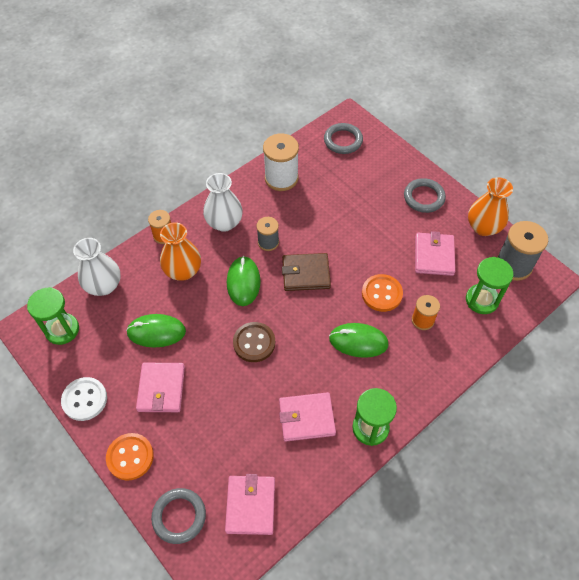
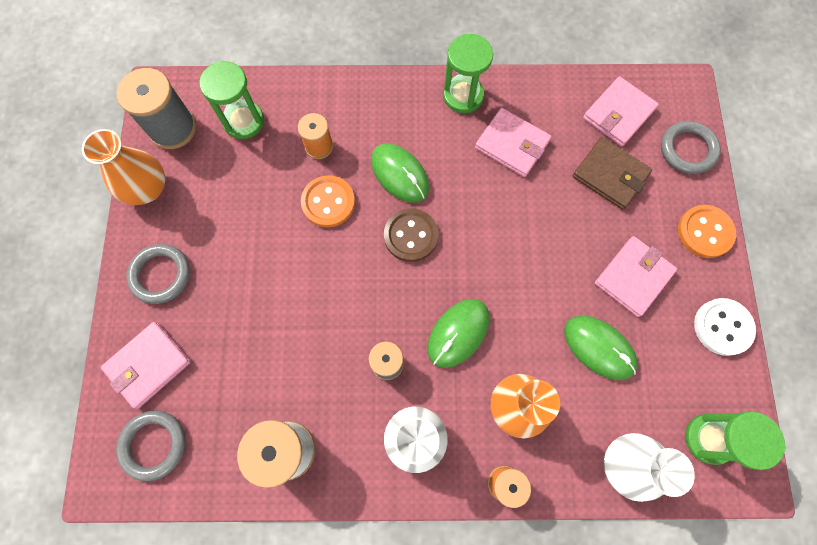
camera: 140 degrees left, 15 degrees up
brown button [233,322,275,362] -> brown button moved to [384,208,438,262]
brown wallet [282,253,331,291] -> brown wallet moved to [573,137,652,210]
pink wallet [415,231,455,276] -> pink wallet moved to [101,322,191,409]

